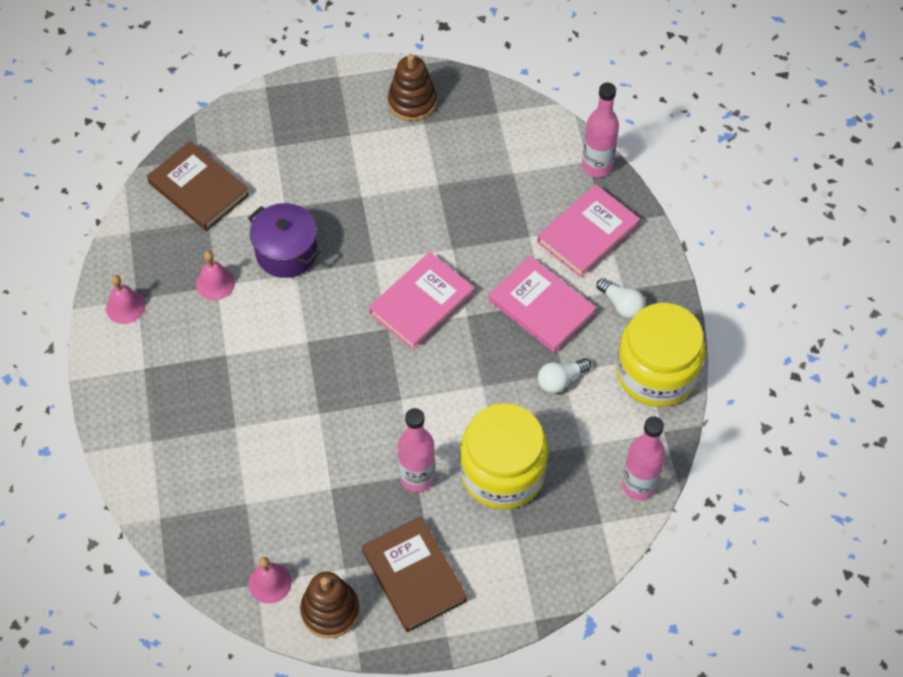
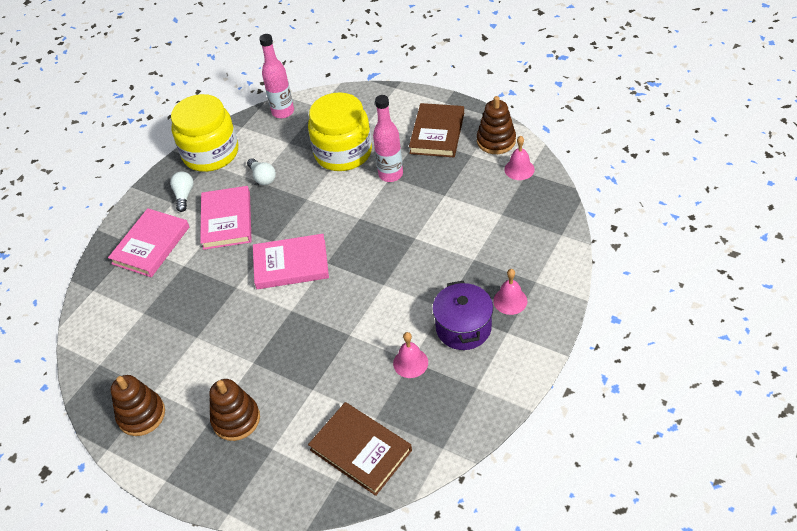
camera: 135 degrees left, 10 degrees down
pink bell [106,275,145,324] -> pink bell moved to [493,269,527,315]
brown book [147,141,249,231] -> brown book turned 45 degrees counterclockwise [308,402,412,496]
purple pot [248,203,320,278] -> purple pot moved to [432,281,493,350]
pink book [537,184,640,278] -> pink book turned 60 degrees counterclockwise [108,208,189,277]
white light bulb [538,358,591,393] -> white light bulb turned 45 degrees clockwise [247,158,276,185]
pink bottle [582,83,619,177] -> none
none -> brown stacking toy [209,379,260,441]

